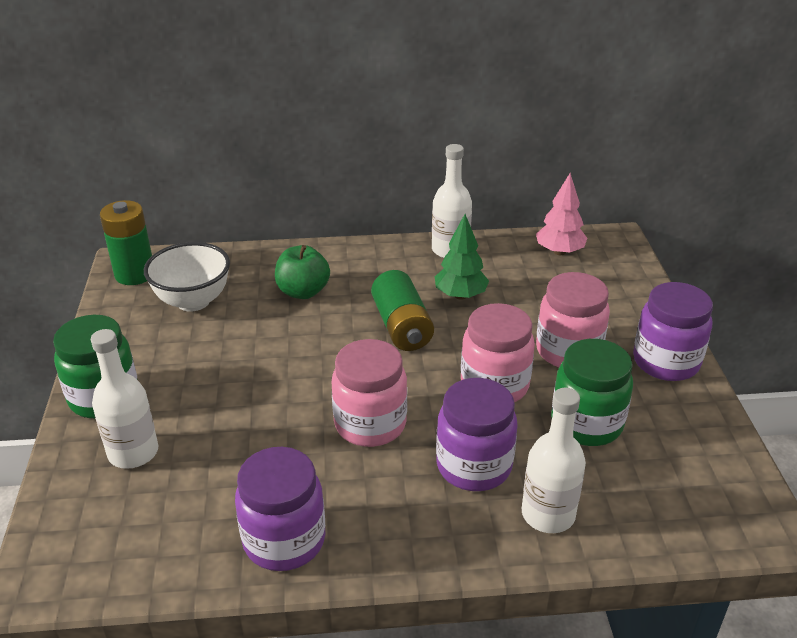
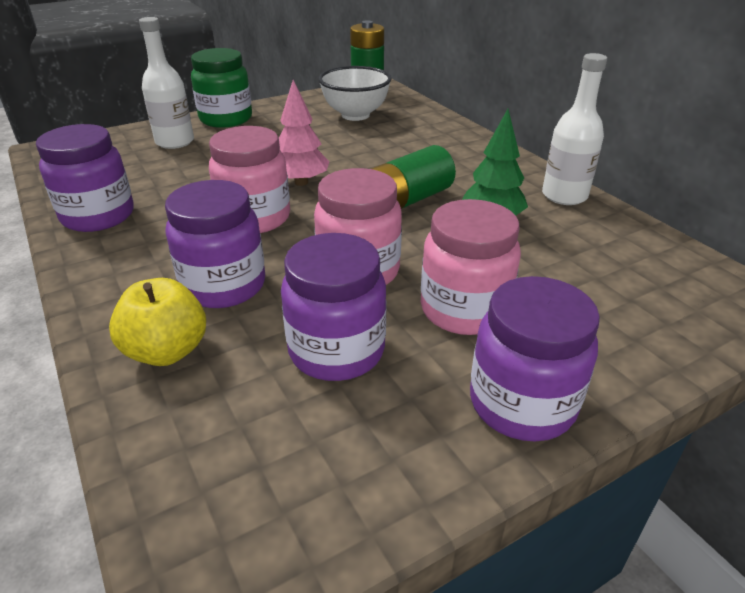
camera: 65 degrees right, 0 degrees up
green apple [275,245,330,299] -> none
white bottle [522,388,586,533] -> yellow apple [109,278,206,366]
pink tree [536,173,587,255] -> pink tree moved to [279,80,329,186]
green jar [551,339,633,446] -> purple jar [281,233,386,381]

